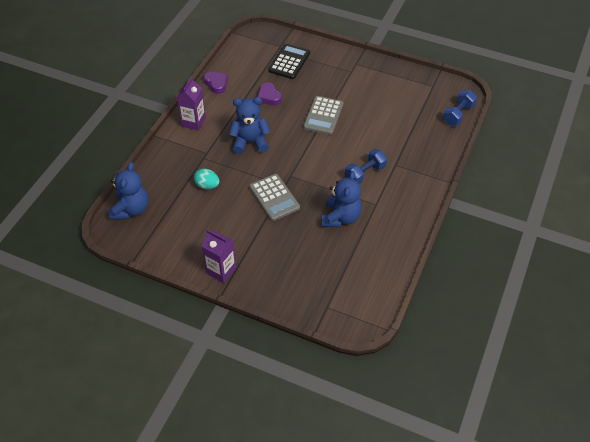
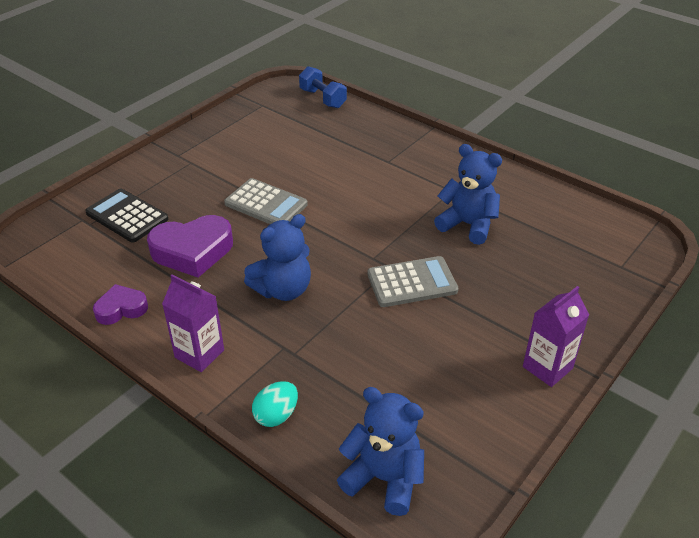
camera: 75 degrees left, 10 degrees down
turquoise egg [194,169,219,189] -> turquoise egg moved to [252,381,298,427]
blue teddy bear [229,97,270,154] -> blue teddy bear turned 135 degrees counterclockwise [244,214,311,301]
purple heart [258,82,282,106] -> purple heart [147,215,233,277], size x1.73
blue dumbbell [345,149,387,184] -> none

